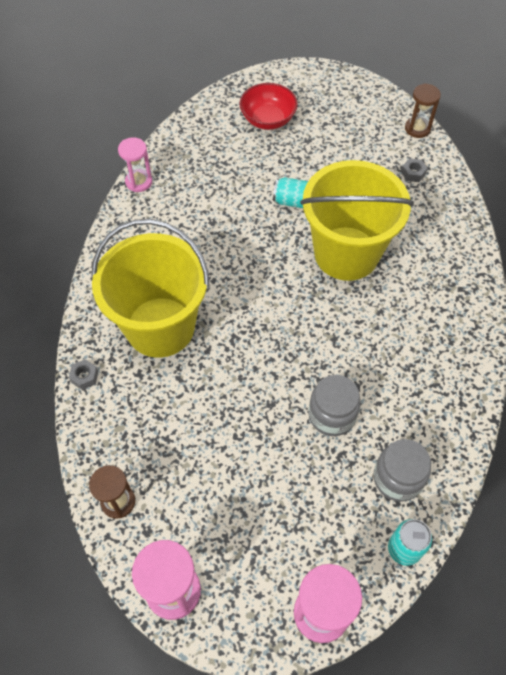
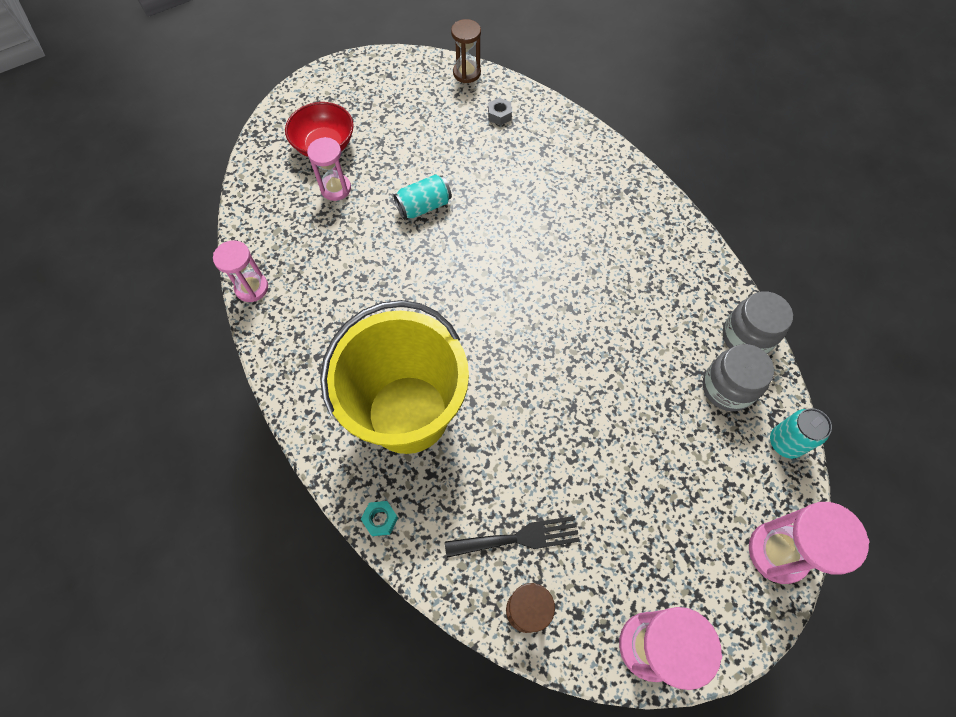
camera: 40 degrees left, 5 degrees up
grey nut [69,359,98,390] -> turquoise nut [361,501,398,536]
yellow bucket [300,160,414,281] -> none
grey jar [308,375,361,436] -> grey jar moved to [723,291,793,354]
none -> pink hourglass [307,137,351,201]
none -> black fork [445,516,580,558]

